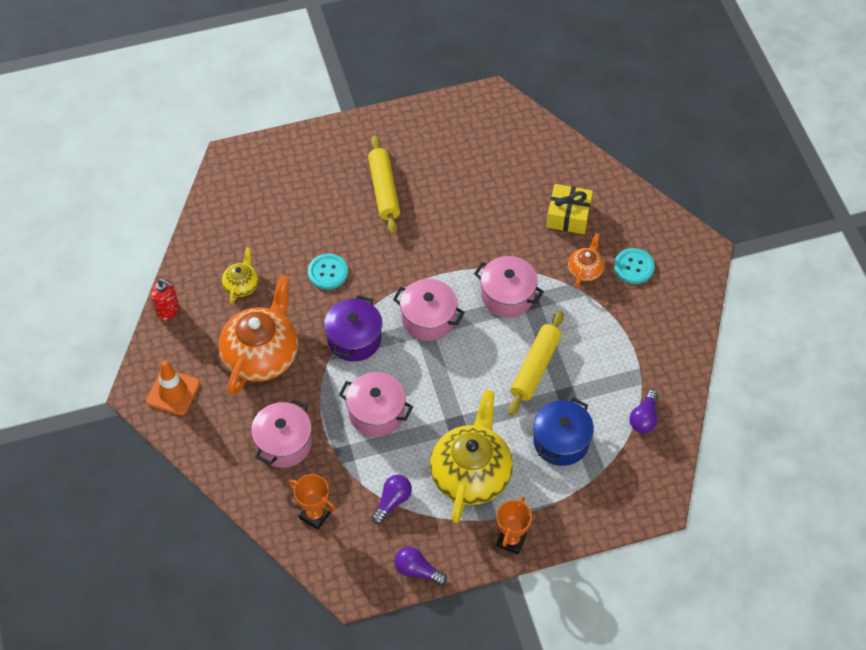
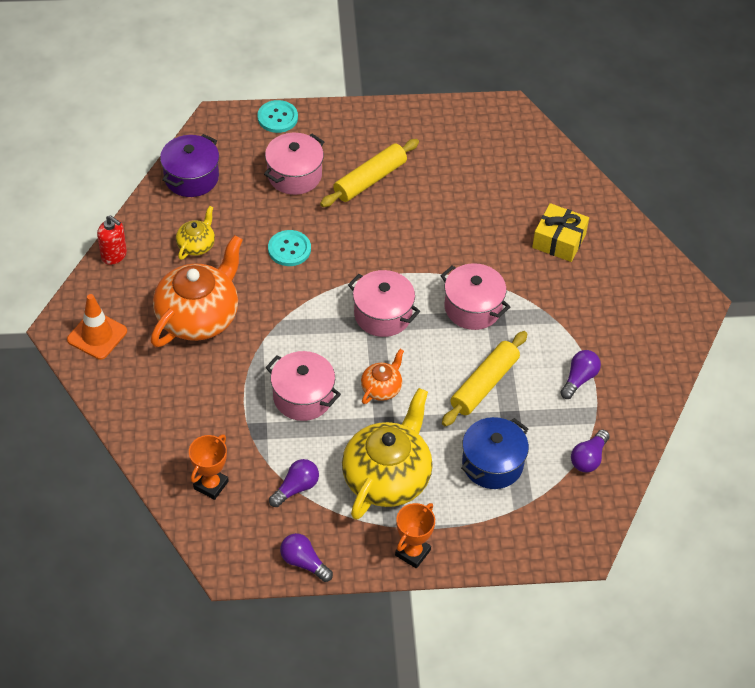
camera: 10 degrees right, 5 degrees down
pink pot [251,399,312,468] -> pink pot moved to [264,133,324,195]
orange trophy [289,474,336,530] -> orange trophy turned 75 degrees clockwise [189,434,229,500]
purple pot [324,295,382,362] -> purple pot moved to [160,134,219,197]
yellow rolling pin [368,135,400,235] -> yellow rolling pin turned 45 degrees clockwise [320,139,419,207]
orange teapot [568,233,604,287] -> orange teapot moved to [361,349,404,404]
turquoise button [614,248,655,284] -> turquoise button moved to [258,100,298,133]
none -> purple light bulb [560,350,601,399]

